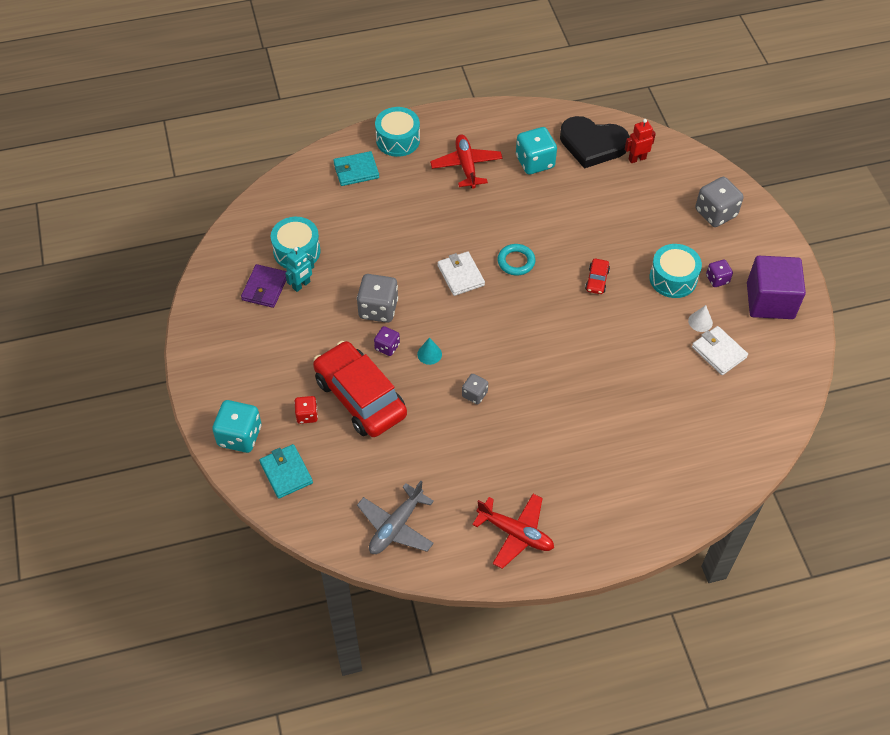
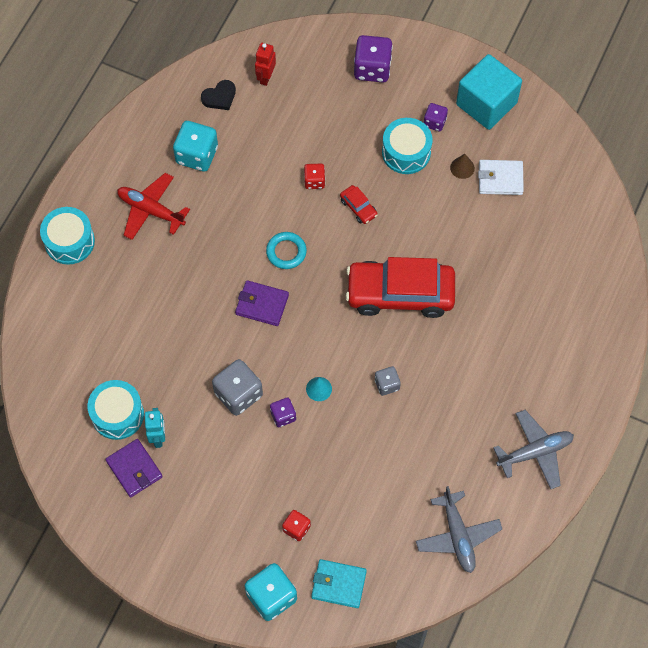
camera: 50 degrees left, 10 degrees up
red car [313,341,407,437] -> red car moved to [346,257,455,318]
turquoise wallet [333,151,379,186] -> none
white wallet [437,252,485,296] -> purple wallet [235,280,289,326]
red plane [472,494,554,569] -> grey plane [493,410,574,489]
black heart [560,116,630,169] -> black heart [201,80,236,110], size x0.49
white cone [688,305,713,332] -> brown cone [450,154,475,179]
grey dice [695,177,744,227] -> purple dice [354,35,393,83]
purple cube [747,256,806,319] -> turquoise cube [456,54,522,130]
none -> red dice [304,164,325,189]

